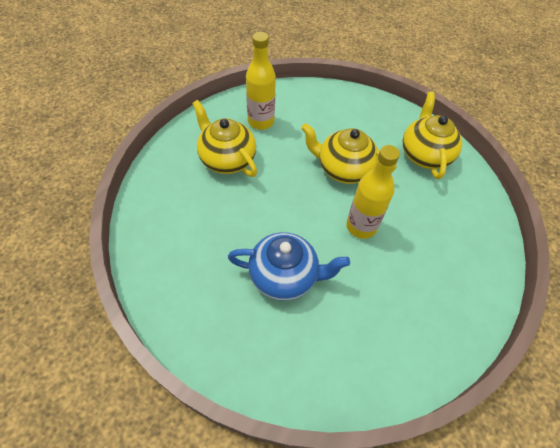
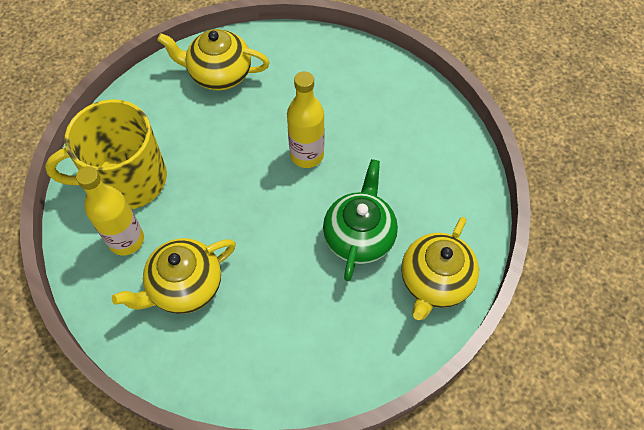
camera: 80 degrees left, 5 degrees up
blue teapot [228,232,350,301] -> green teapot [323,159,398,281]
yellow teapot [301,123,396,184] -> yellow teapot moved to [401,217,479,320]
none -> yellow mug [45,99,167,209]

